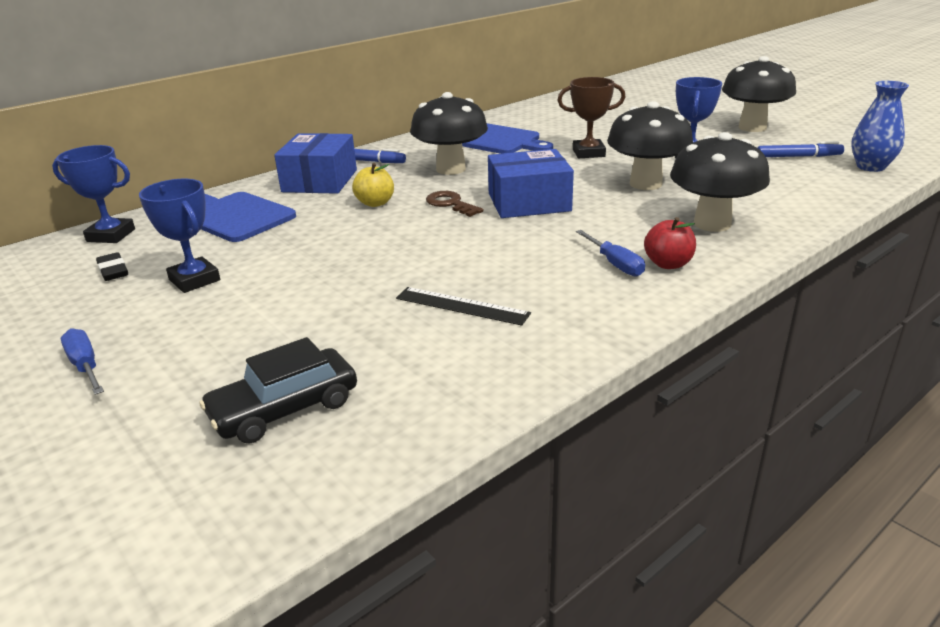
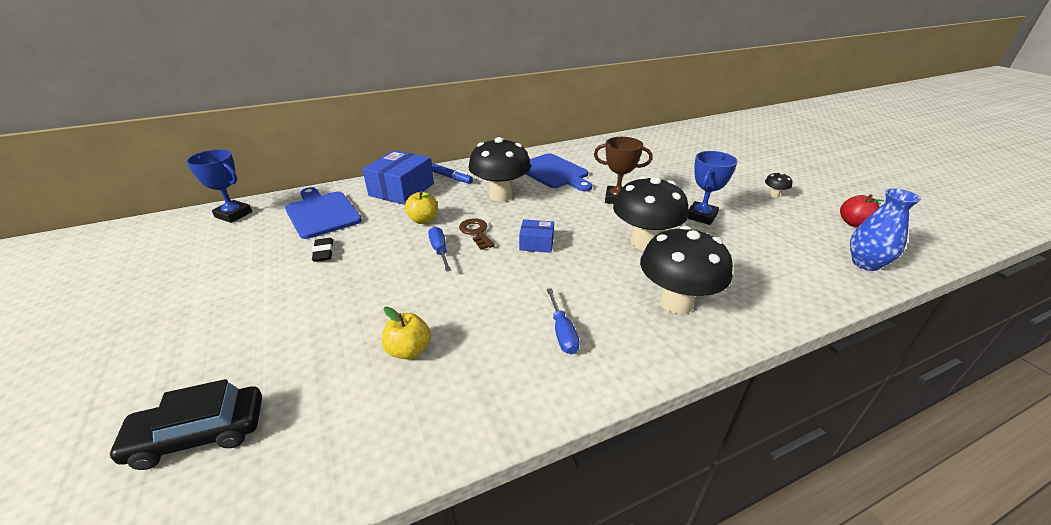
camera: 15 degrees right, 5 degrees up
blue screwdriver [61,329,104,395] -> blue screwdriver moved to [428,227,451,272]
black eraser [96,252,128,281] -> black eraser moved to [312,238,333,262]
blue trophy [139,179,220,293] -> none
black ruler [396,287,531,326] -> yellow apple [382,307,431,359]
blue box [488,149,574,218] -> blue box [519,219,554,253], size x0.53
red apple [644,217,696,269] -> red apple moved to [840,194,885,227]
black mushroom [722,56,796,132] -> black mushroom [765,172,792,198], size x0.41
blue marker [758,141,844,157] -> none

